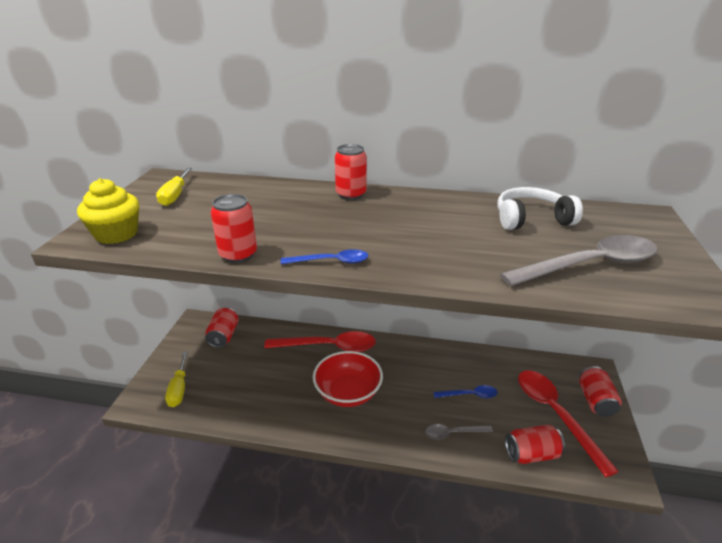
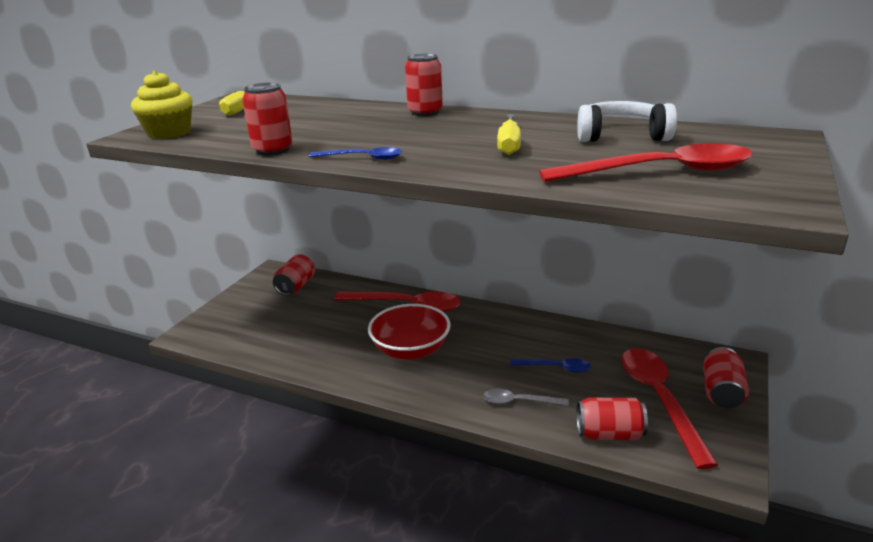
camera: 15 degrees right, 5 degrees down
yellow screwdriver [165,351,188,407] -> yellow screwdriver moved to [497,114,521,155]
grey spoon [500,235,658,286] -> red spoon [539,143,753,182]

